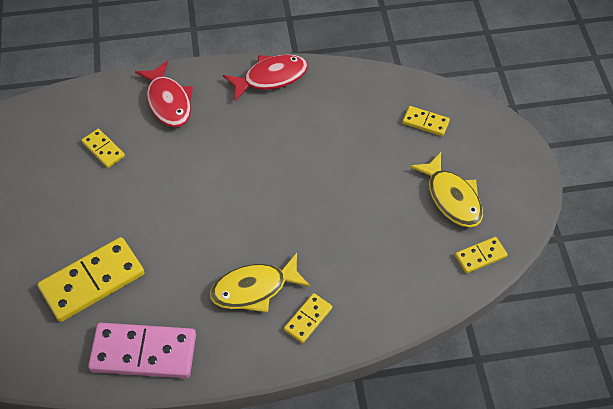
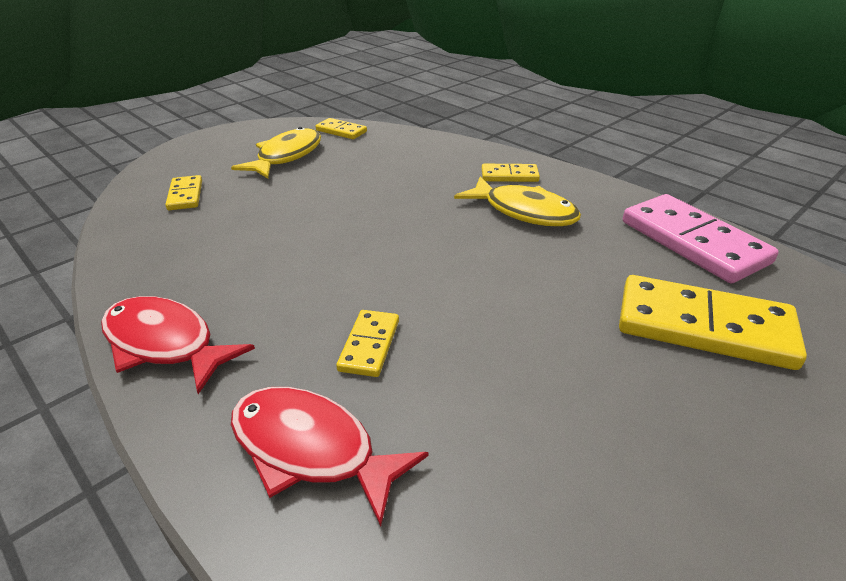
camera: 125 degrees left, 20 degrees down
yellow domino [81,129,125,168] -> yellow domino moved to [336,310,399,377]
red fish [135,61,193,127] -> red fish turned 90 degrees counterclockwise [231,387,429,527]

